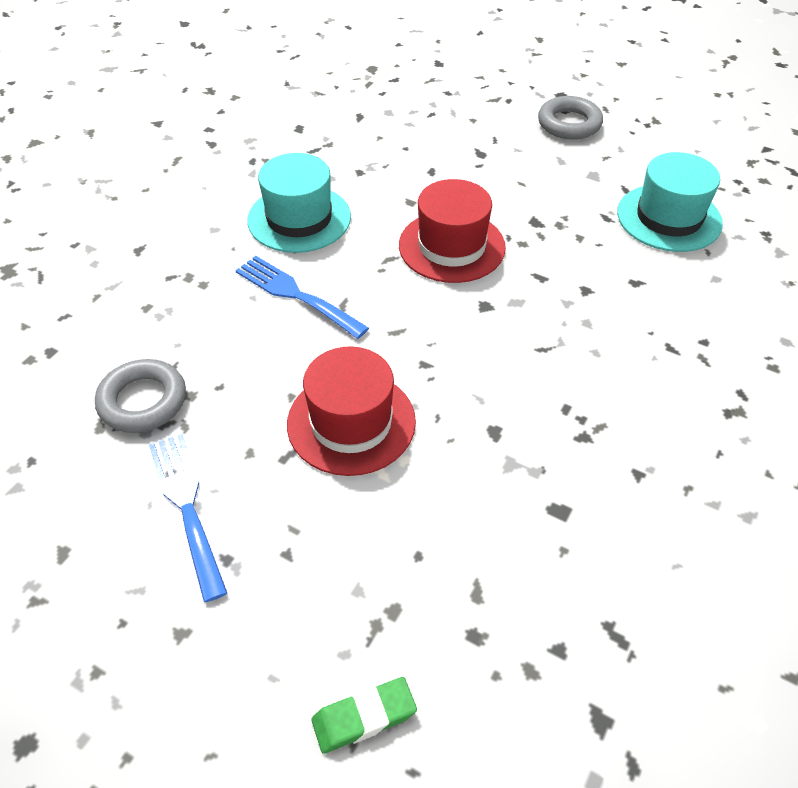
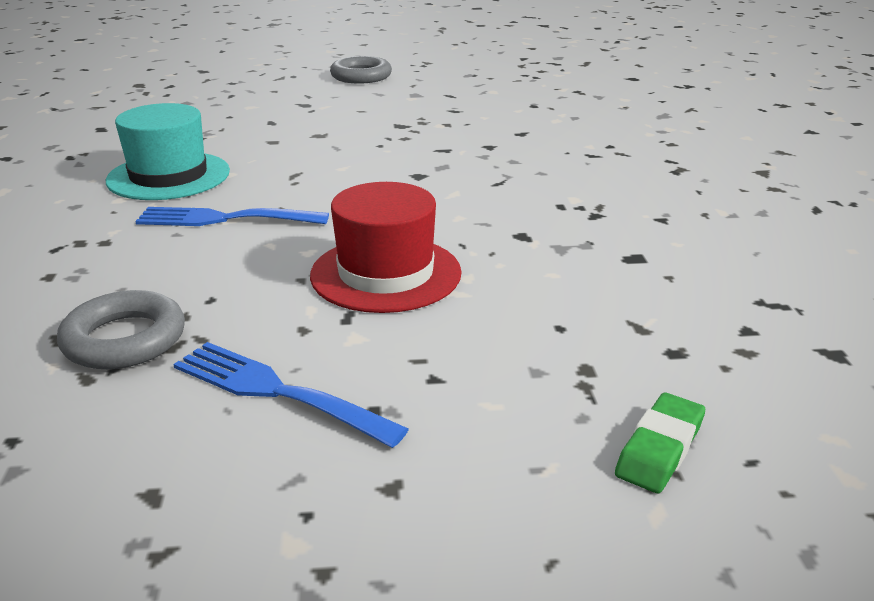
camera: 35 degrees left, 20 degrees down
red hat [399,179,506,283] -> none
turquoise hat [617,152,723,252] -> none

